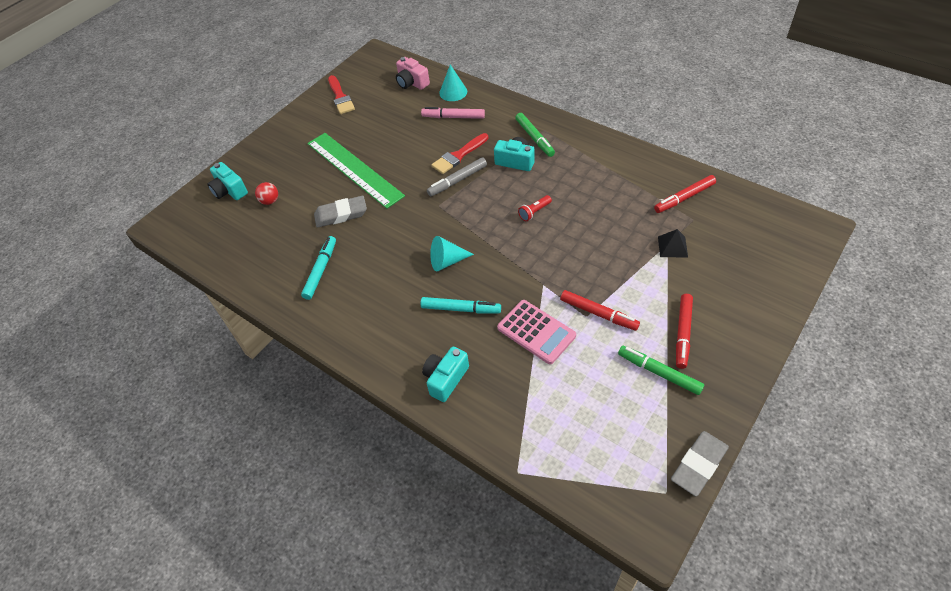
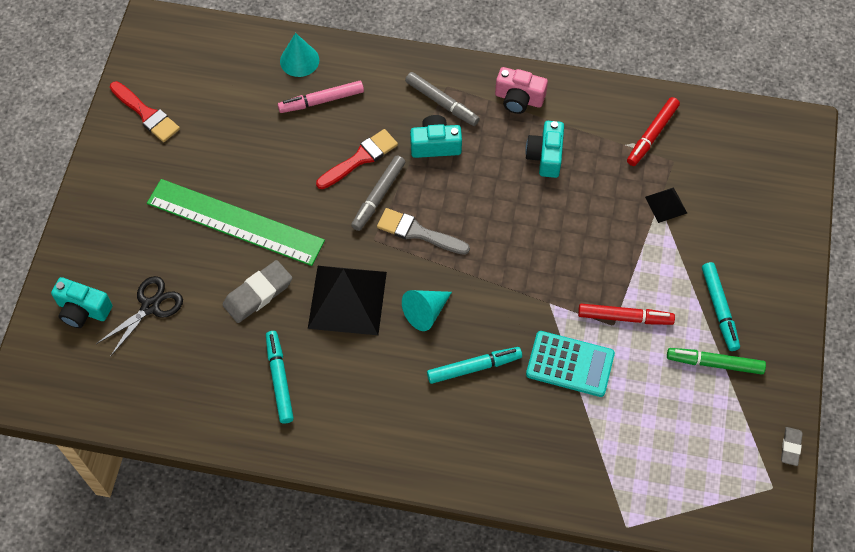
camera: 30 degrees left, 10 degrees up
red ball [255,182,278,205] -> black scissors [96,276,183,357]
pink camera [396,57,430,90] -> pink camera moved to [495,67,548,114]
turquoise camera [422,347,469,402] -> turquoise camera moved to [525,121,564,178]
red brush [431,133,489,174] -> red brush turned 150 degrees counterclockwise [316,129,398,189]
pink calculator [497,300,576,364] -> turquoise calculator [526,331,615,397]
green marker [515,113,555,157] -> grey marker [405,72,480,126]
red flashlight [518,195,552,221] -> none
grey eraser [671,431,729,496] -> grey eraser [781,427,803,466], size x0.55
red marker [676,294,693,369] -> turquoise marker [702,262,740,351]
none -> black pyramid [308,266,387,335]
none -> grey brush [377,208,470,255]

